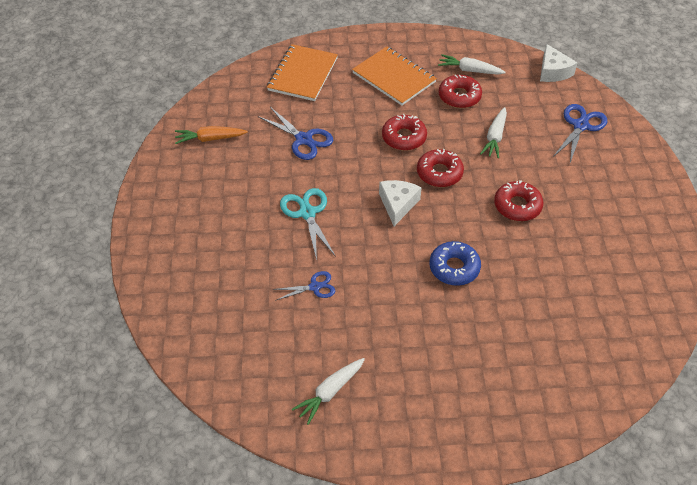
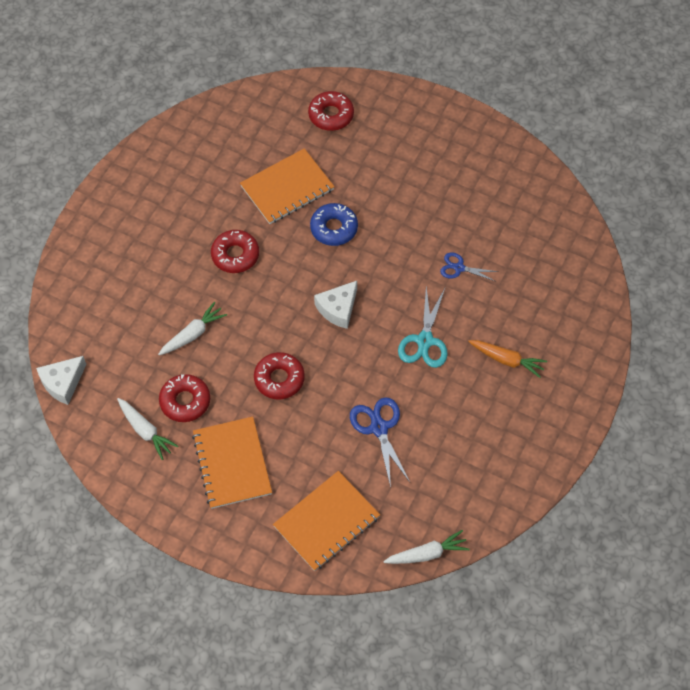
camera: 150 degrees left, 10 degrees up
orange carrot [175,126,248,144] -> orange carrot moved to [468,340,547,378]
white carrot [292,358,365,425] -> white carrot moved to [383,530,470,564]
red donut [417,149,464,187] -> red donut moved to [308,91,354,131]
white cheese [540,44,578,82] -> white cheese turned 150 degrees counterclockwise [36,356,86,405]
blue scissors [553,104,607,163] -> none
none -> orange notebook [240,148,335,224]

